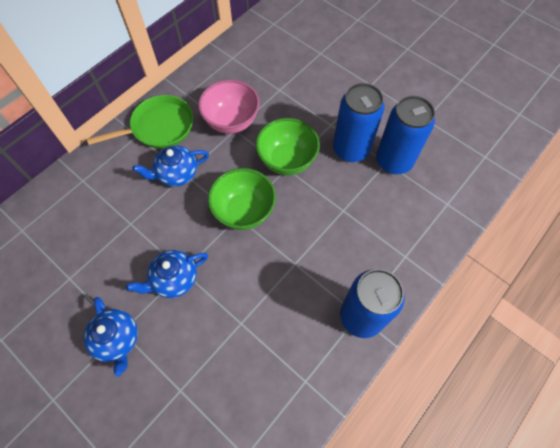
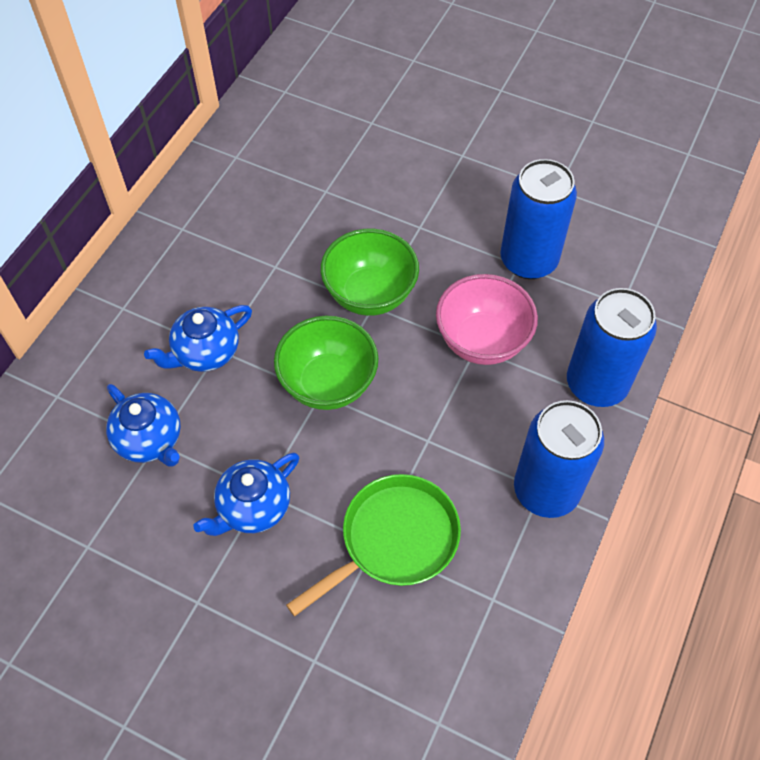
camera: 15 degrees left, 5 degrees down
blue teapot [83,297,138,377] -> blue teapot moved to [106,384,181,467]
green pan [87,95,193,148] -> green pan moved to [286,474,461,616]
pink bowl [198,80,260,134] -> pink bowl moved to [436,274,538,365]
blue can [333,83,384,162] -> blue can moved to [567,288,657,407]

